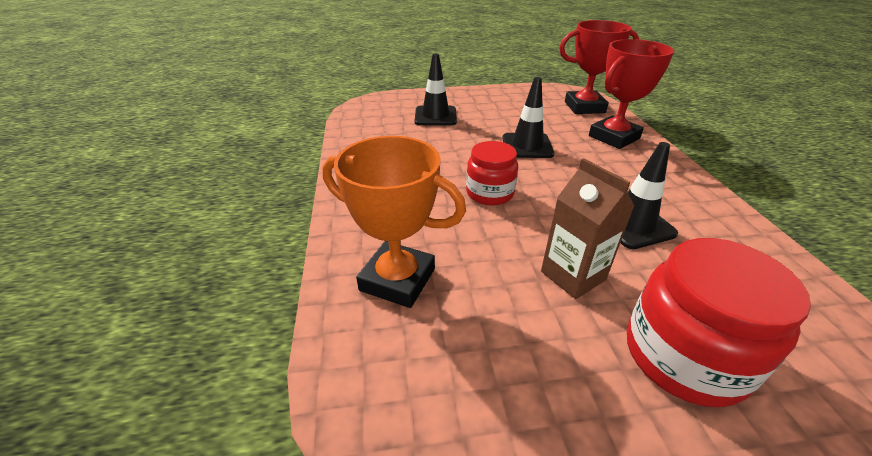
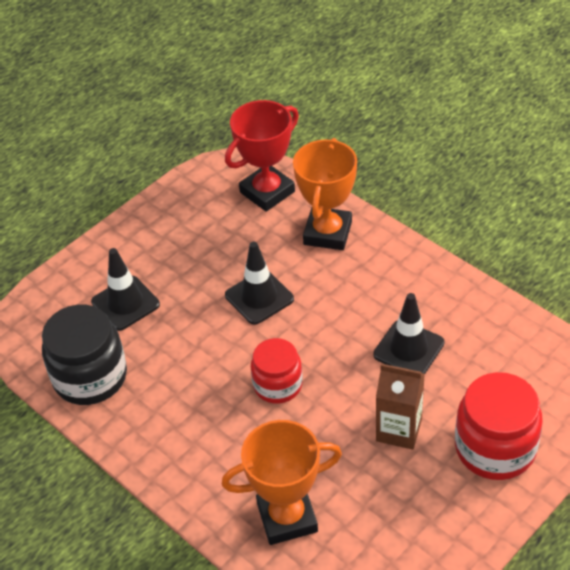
camera: 35 degrees left, 10 degrees up
red trophy [589,39,674,149] -> orange trophy [293,138,357,250]
none -> black jar [42,305,127,405]

